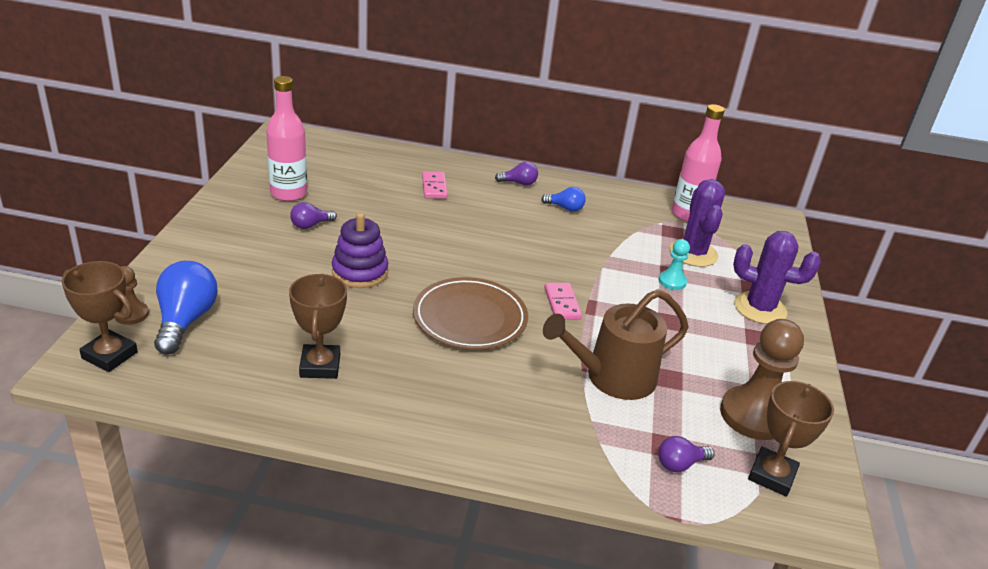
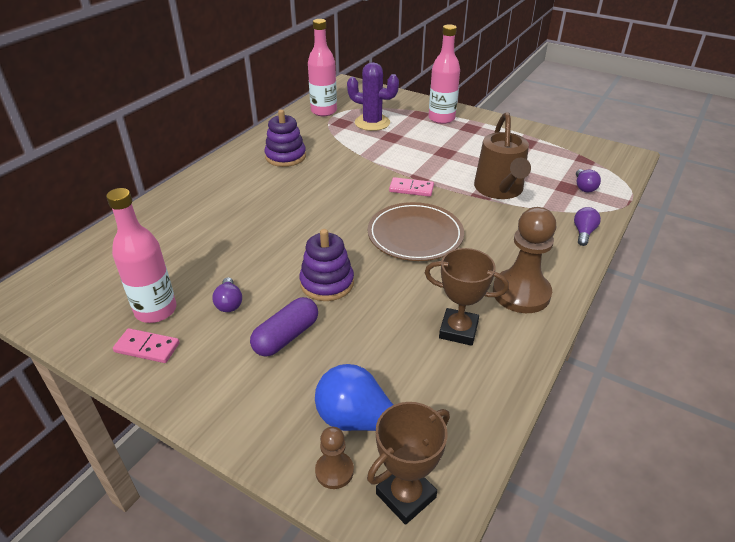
camera: 65 degrees left, 5 degrees up
pink domino [422,171,448,199] -> pink domino moved to [113,328,180,363]
purple light bulb [495,161,538,185] -> purple light bulb moved to [574,207,601,246]
blue light bulb [541,187,586,212] -> purple stacking toy [265,109,306,167]
turquoise pawn [658,239,690,290] -> none
brown pawn [720,319,804,440] -> brown pawn moved to [493,207,556,313]
purple cactus [733,231,821,324] -> pink bottle [429,24,460,124]
brown trophy [748,381,834,497] -> none
none -> purple capsule [250,297,318,357]

